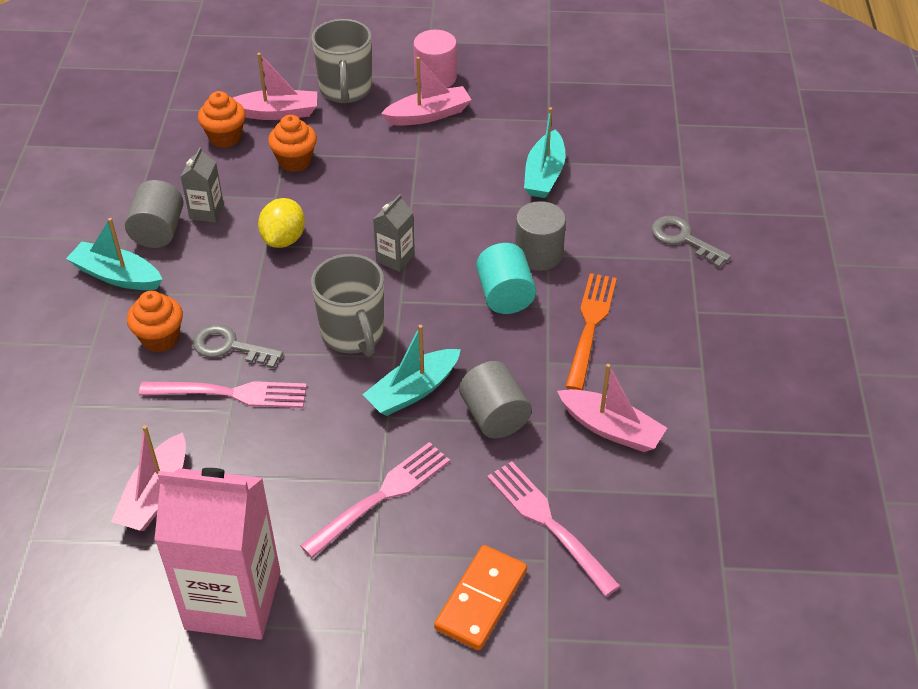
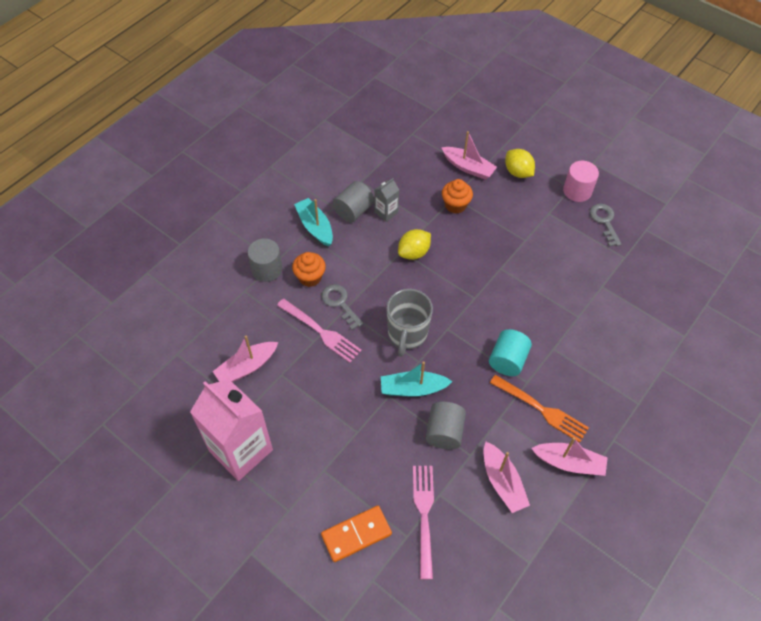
camera: 35 degrees right, 10 degrees up
orange cupcake [198,91,246,148] -> none
pink fork [300,442,450,558] -> none
grey mug [312,19,372,103] -> yellow lemon [505,149,535,178]
grey carton [373,194,415,272] -> none
pink boat [381,57,472,126] -> pink boat moved to [531,437,608,476]
grey cylinder [515,201,566,271] -> grey cylinder moved to [247,238,282,282]
turquoise boat [524,107,566,198] -> none
orange fork [565,273,617,390] -> orange fork turned 75 degrees clockwise [490,375,589,443]
grey key [652,216,731,268] -> grey key moved to [590,204,621,247]

